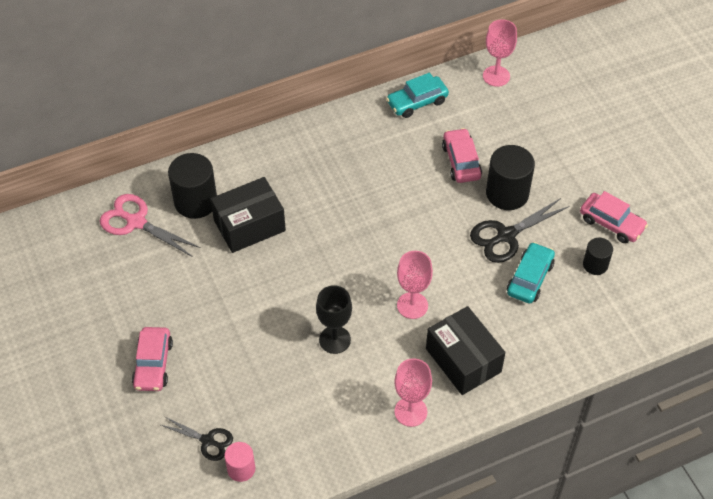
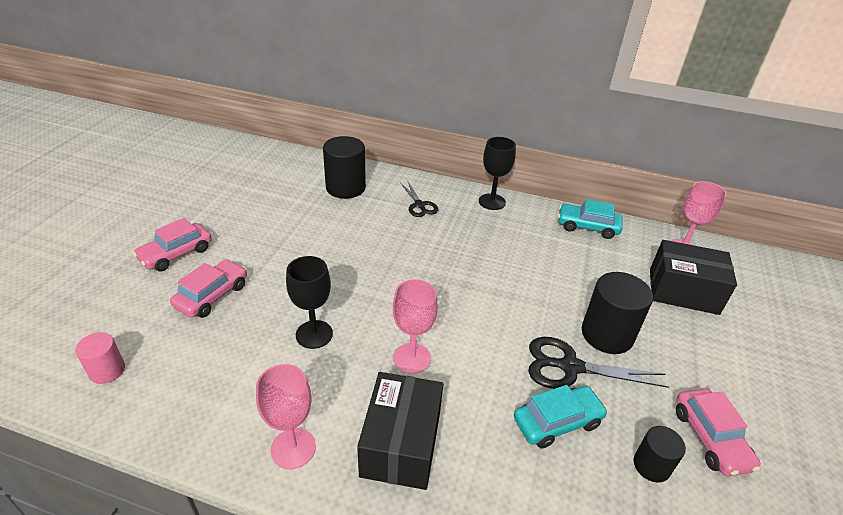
camera: 40 degrees right, 15 degrees down
pink scissors [100,194,201,257] -> none
black scissors [161,416,233,461] -> black scissors moved to [401,182,438,217]
black box [210,177,286,253] -> black box moved to [650,240,737,315]
pink car [442,128,482,183] -> pink car moved to [170,259,247,318]
none -> black goblet [479,137,516,210]

